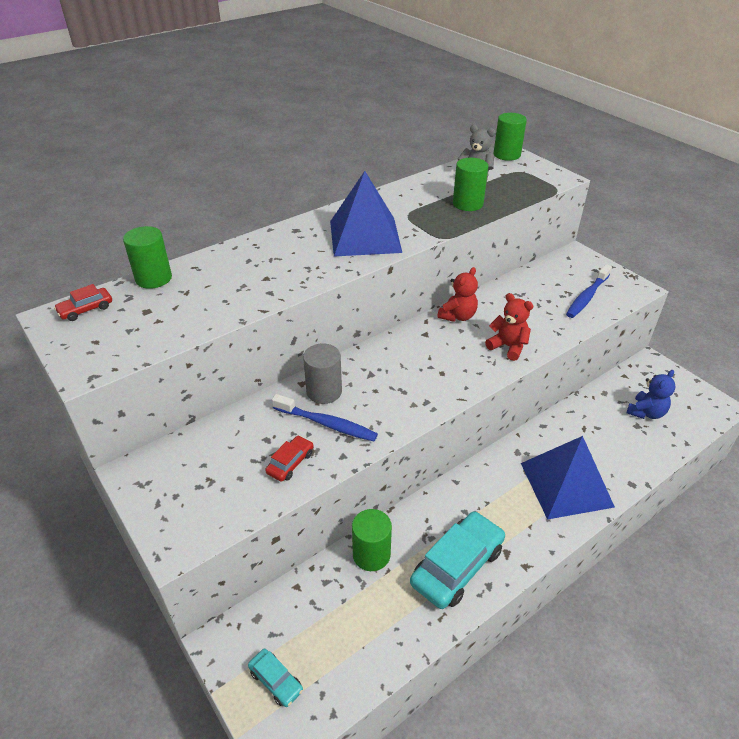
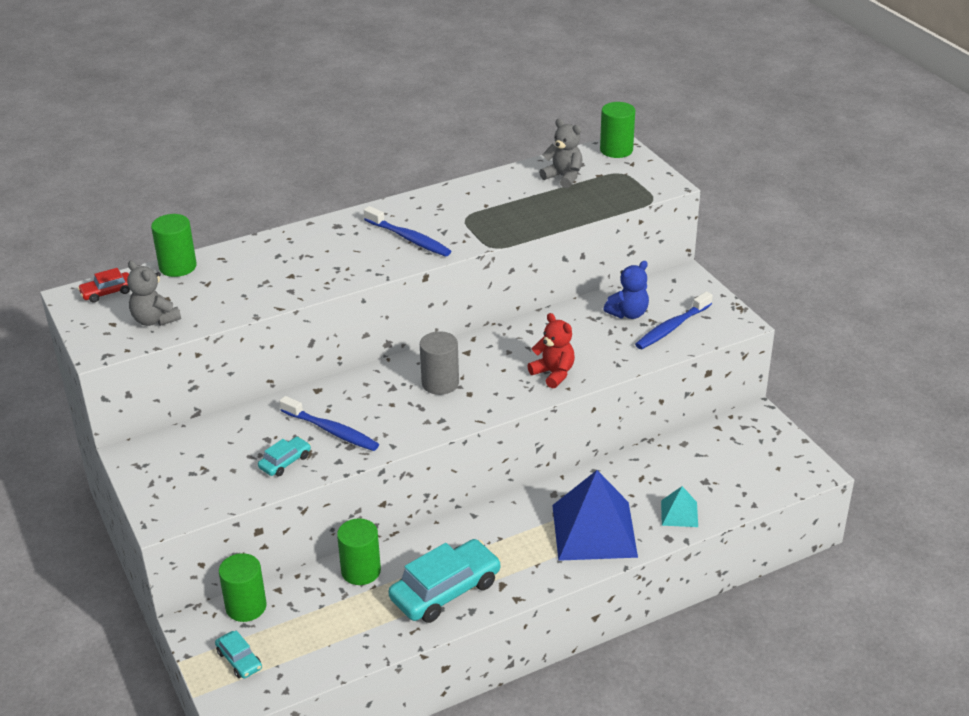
camera: 10 degrees right, 5 degrees down
red car [265,435,314,482] -> turquoise car [258,437,311,476]
grey cylinder [303,343,342,404] -> grey cylinder moved to [420,331,459,395]
blue pyramid [330,171,402,257] -> blue toothbrush [364,206,451,257]
red teddy bear [437,267,478,322] -> none
green cylinder [453,158,488,211] -> green cylinder moved to [219,553,266,622]
blue teddy bear [626,370,676,419] -> blue teddy bear moved to [604,261,649,319]
none -> grey teddy bear [127,260,181,326]
none -> turquoise pyramid [661,486,698,527]

